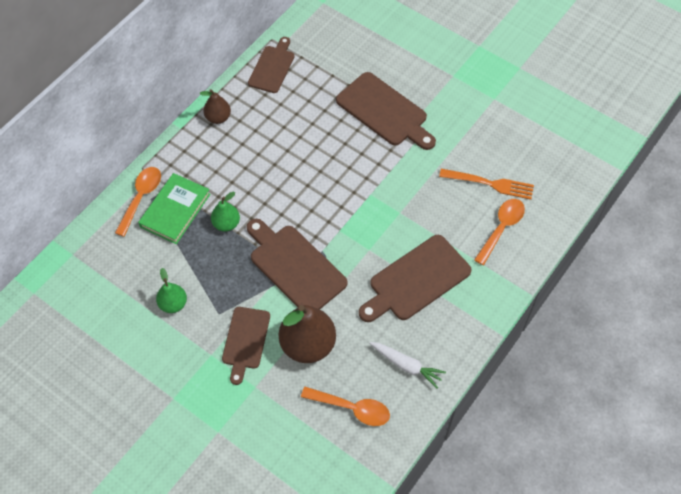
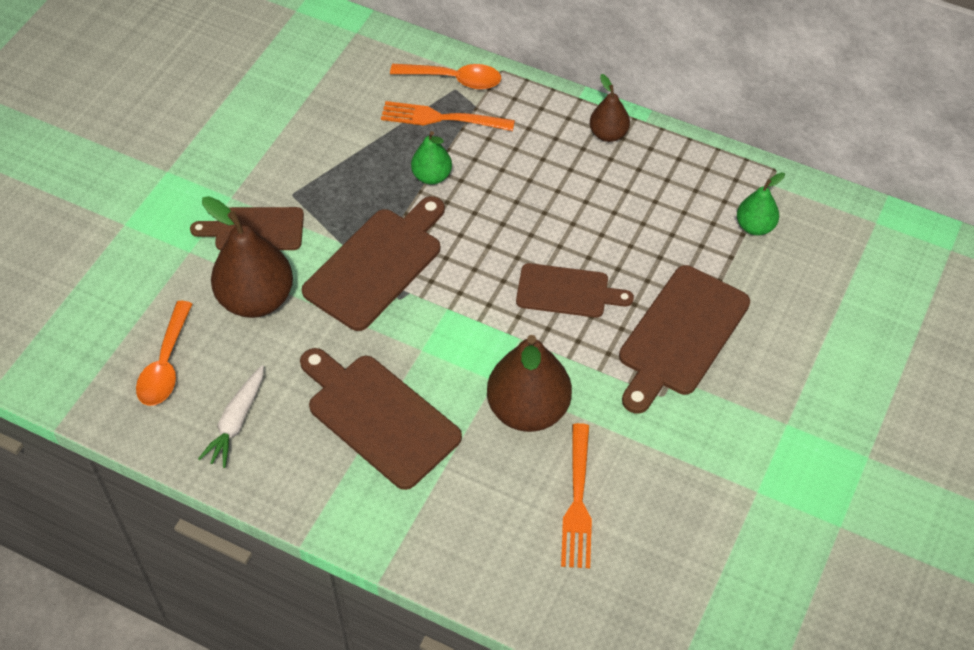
camera: 80 degrees right, 5 degrees down
green book [138,173,210,244] -> orange fork [381,101,515,131]
green pear [156,268,187,313] -> green pear moved to [737,172,785,236]
brown cutting board [248,37,295,93] -> brown cutting board moved to [516,263,634,318]
orange spoon [474,199,525,265] -> none
none -> brown pear [487,335,572,432]

